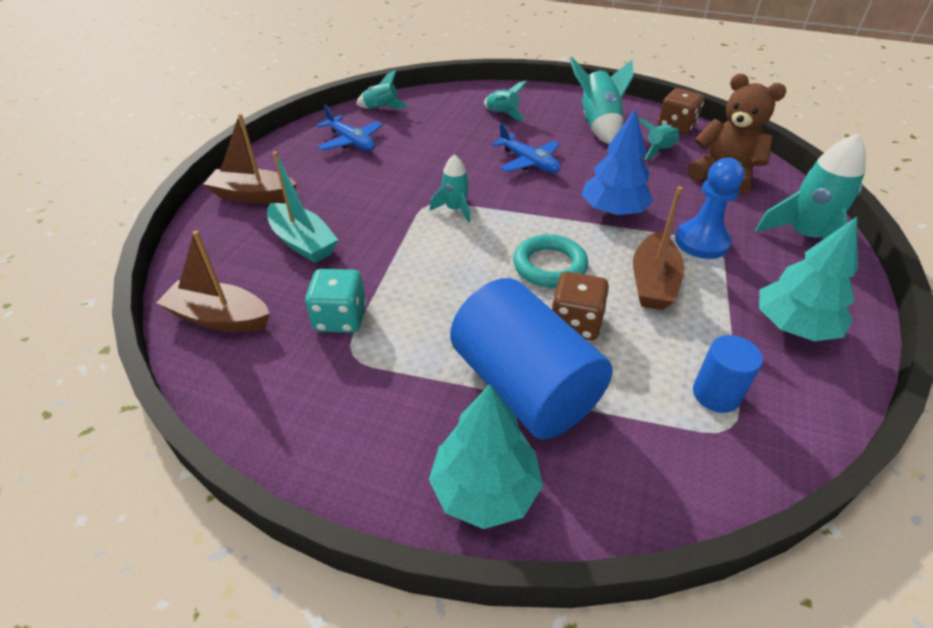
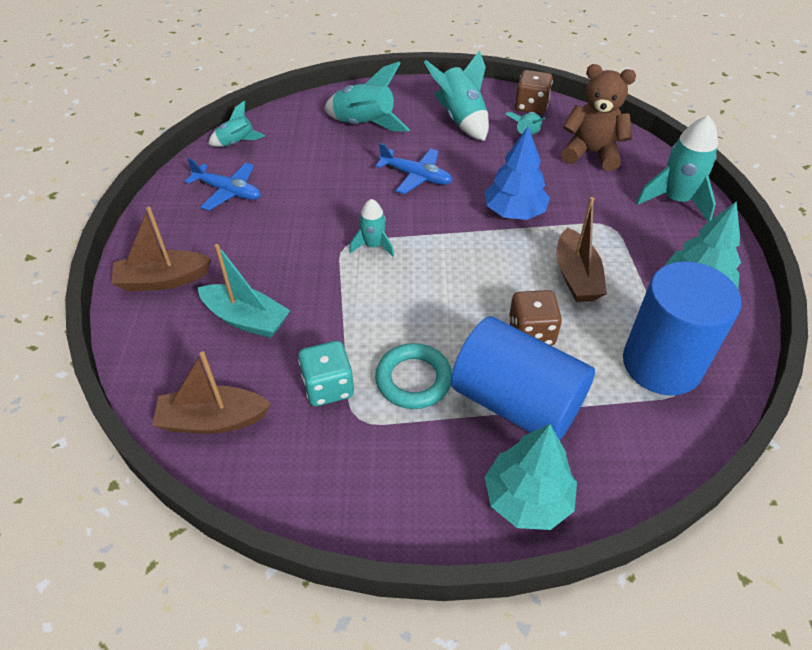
camera: 20 degrees left, 5 degrees up
turquoise rocket [484,81,527,120] -> turquoise rocket [324,62,410,131], size x1.72
turquoise ring [513,234,588,288] -> turquoise ring moved to [375,343,452,409]
blue pawn [675,158,745,259] -> none
blue cylinder [693,335,763,413] -> blue cylinder [623,261,742,396], size x2.06

